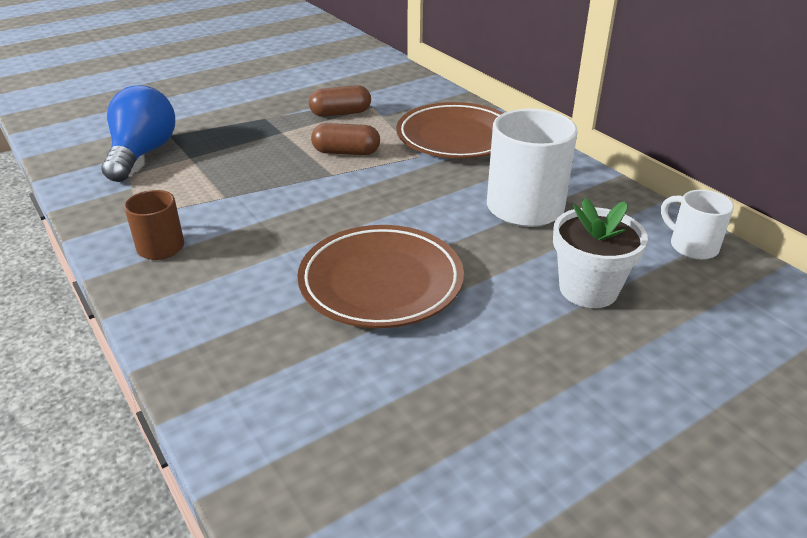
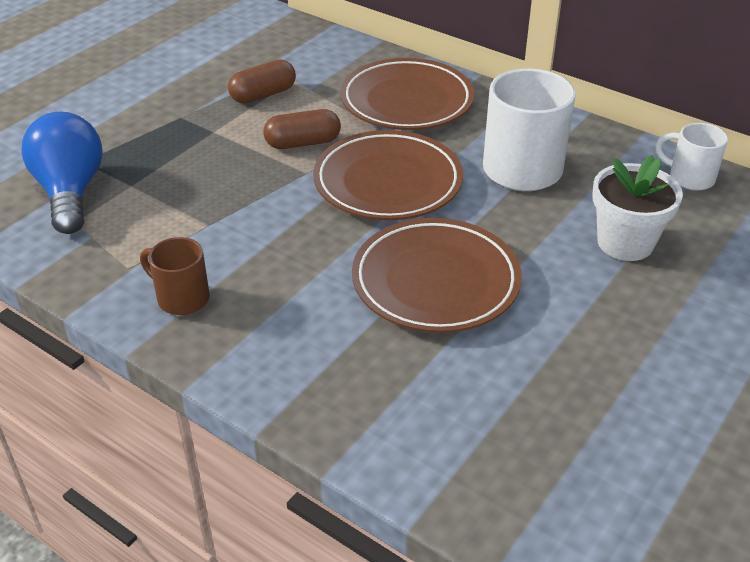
camera: 20 degrees left, 5 degrees up
none -> brown plate [313,130,463,220]

